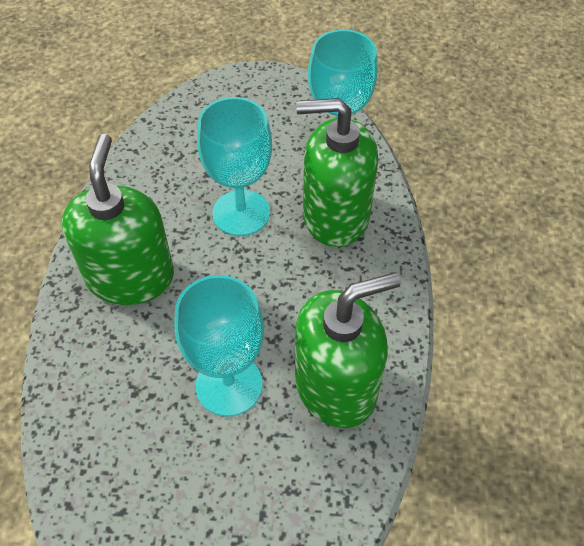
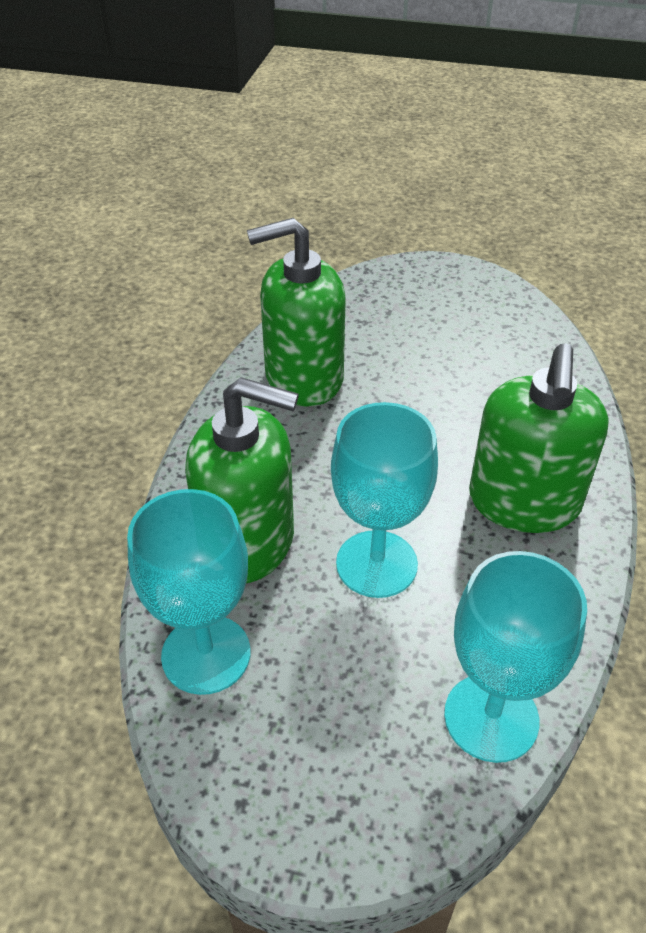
camera: 170 degrees left, 10 degrees down
turquoise goblet [174,275,264,416] -> turquoise goblet moved to [444,551,587,763]

